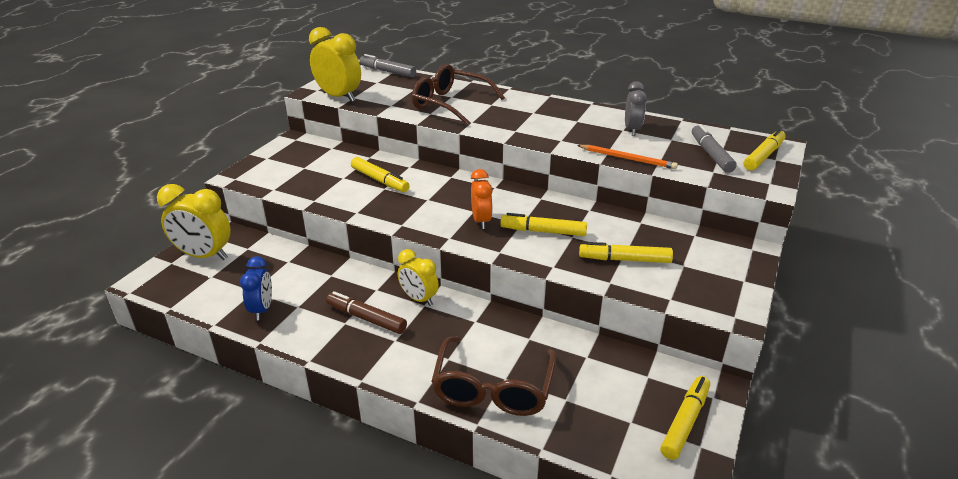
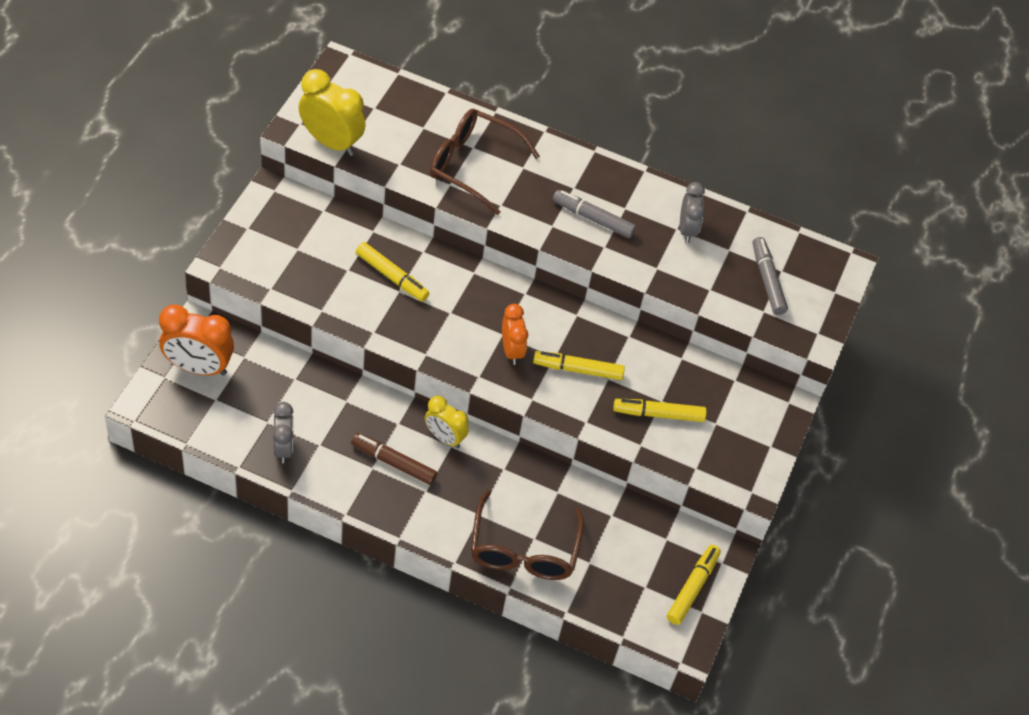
camera: 10 degrees left, 20 degrees up
yellow clock [157,184,231,260] -> orange clock [159,304,234,376]
blue clock [240,256,272,320] -> grey clock [273,402,293,464]
grey marker [359,54,416,77] -> grey marker moved to [553,190,636,238]
orange pencil [577,145,678,169] -> none
yellow marker [744,129,786,170] -> none

